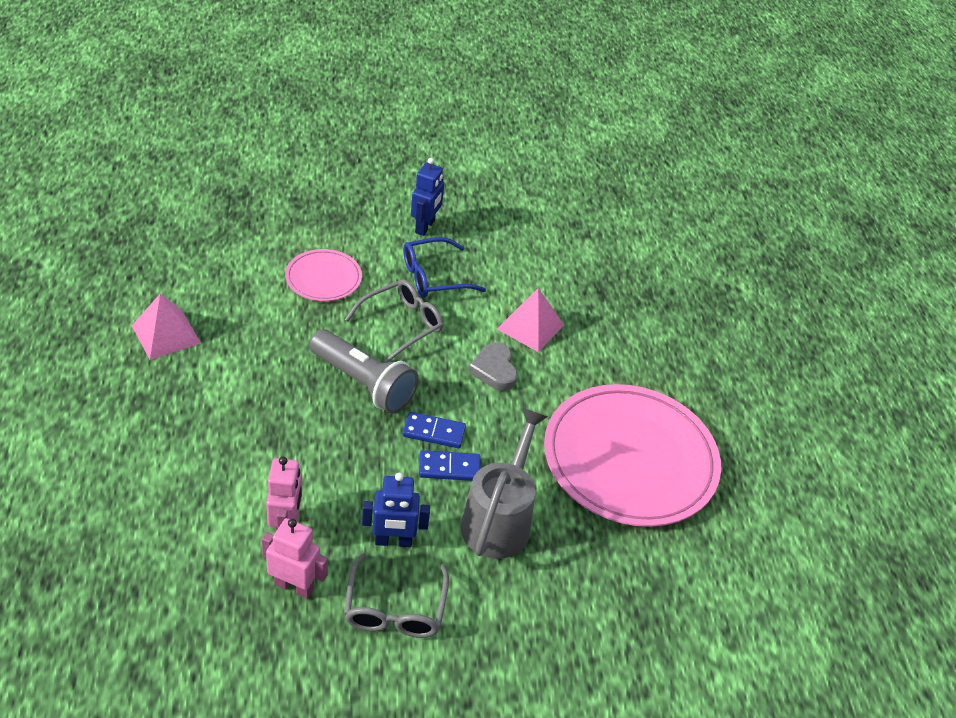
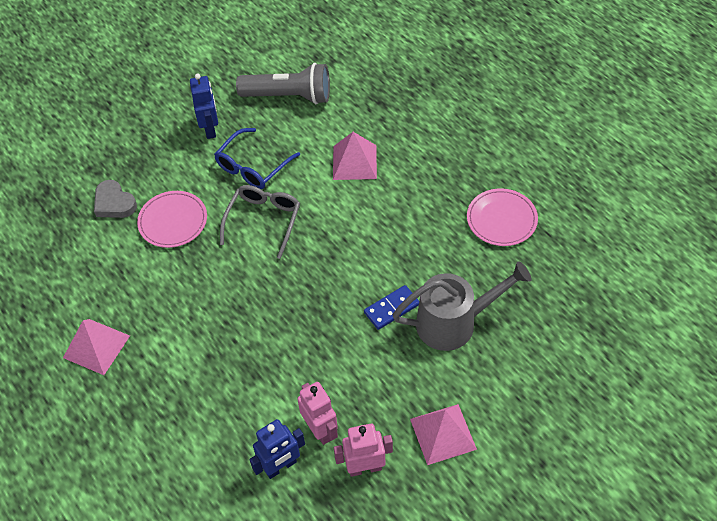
camera: 25 degrees left, 10 degrees up
grey flashlight [309,329,419,414] -> grey flashlight moved to [236,63,330,104]
grey glasses [344,553,449,638] -> pink pyramid [410,404,477,465]
blue robot [362,473,430,547] -> blue robot moved to [249,419,305,479]
blue domino [402,412,466,448] -> none
grey watering can [461,408,547,559] -> grey watering can turned 90 degrees clockwise [393,261,532,351]
grey heart [469,342,517,391] -> grey heart moved to [94,180,137,218]
pink plate [544,384,721,527] -> pink plate [467,188,538,246], size x0.48

